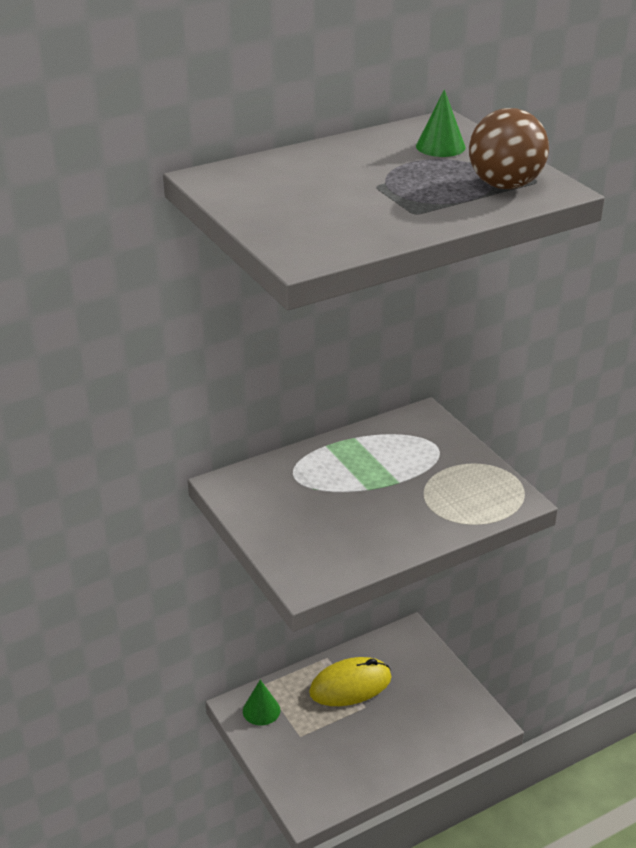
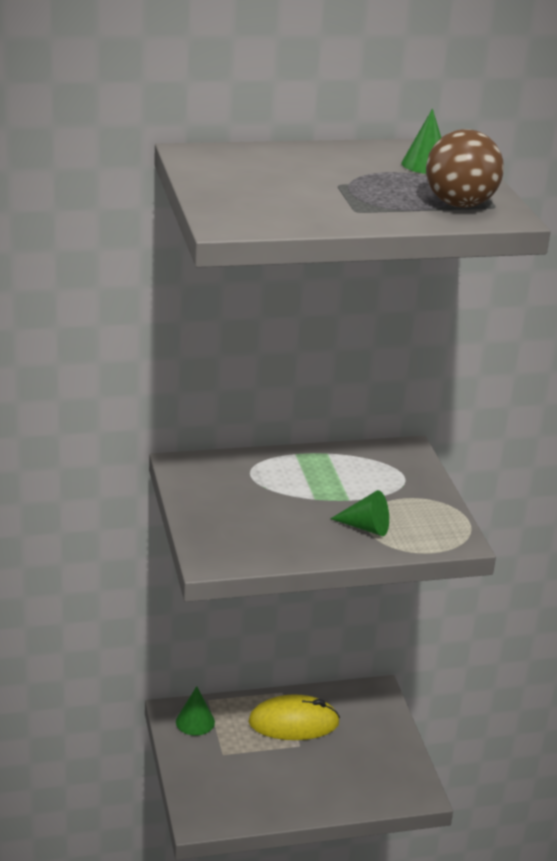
camera: 15 degrees right, 5 degrees down
none -> green cone [330,490,389,536]

